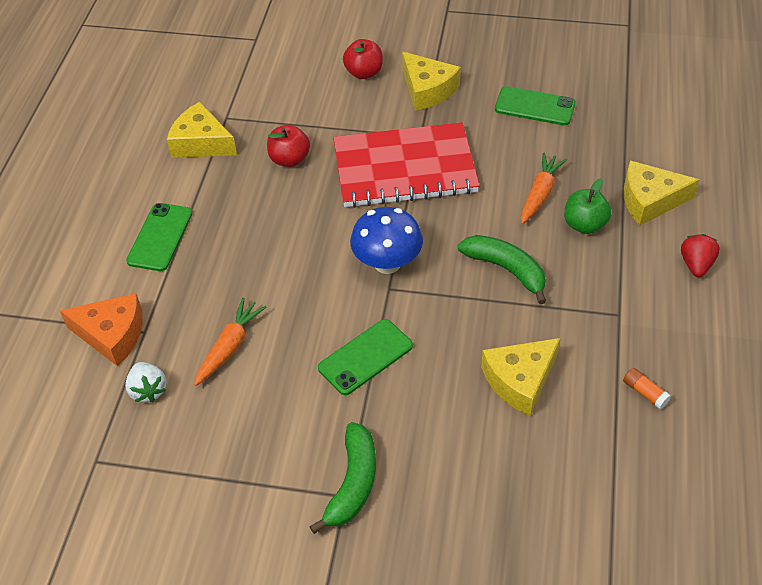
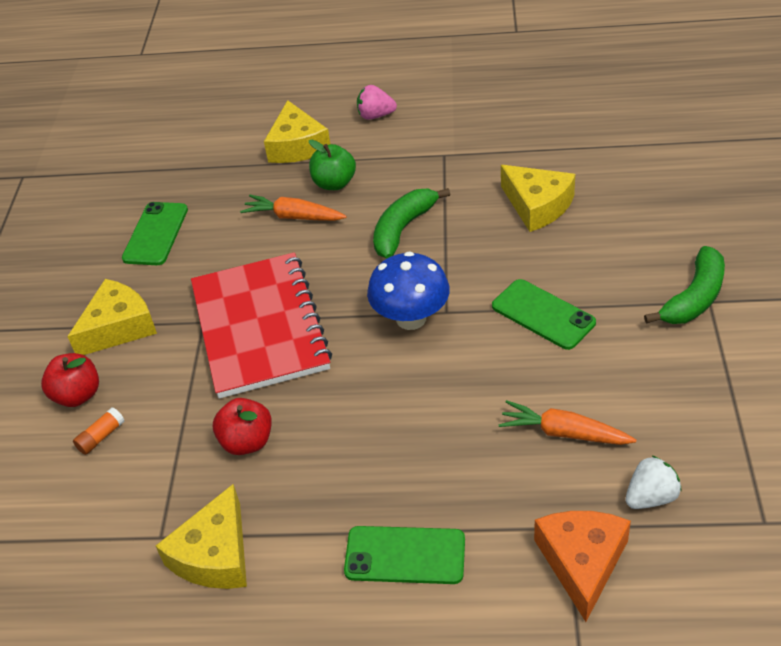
camera: 95 degrees left, 5 degrees down
green banana [309,422,376,534] -> green banana turned 120 degrees clockwise [644,246,725,324]
orange glue stick [623,368,671,409] -> orange glue stick moved to [73,407,125,455]
red strawberry [681,234,720,277] -> pink strawberry [357,85,397,120]

